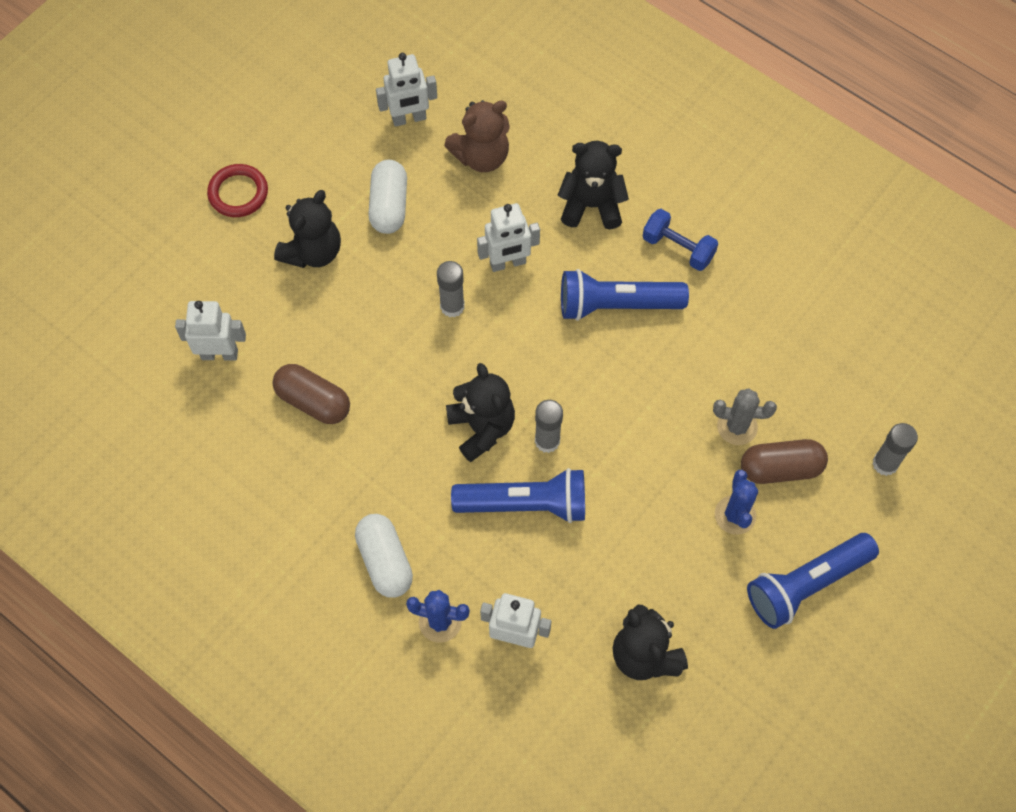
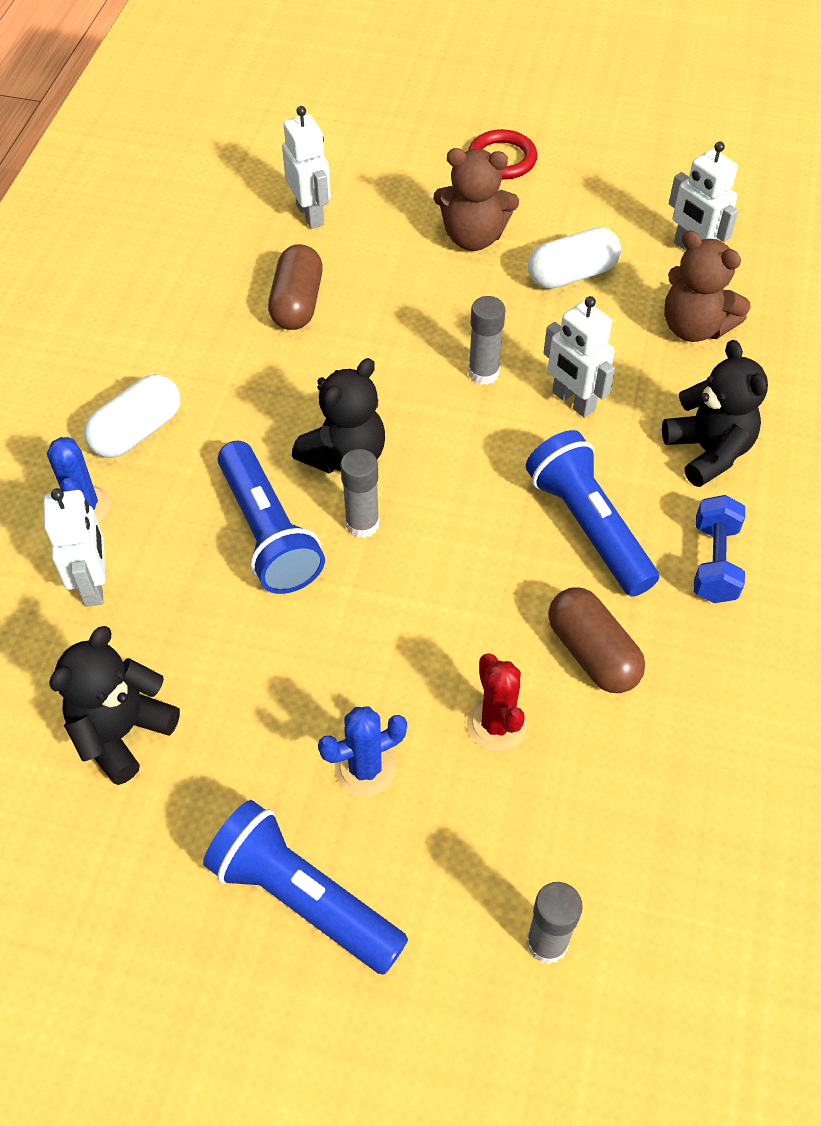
camera: 65 degrees right, 10 degrees down
black teddy bear [274,190,341,268] -> brown teddy bear [433,148,519,251]
grey cactus [713,388,777,445] -> red cactus [467,653,527,751]
brown capsule [741,439,828,484] -> brown capsule moved to [548,587,645,693]

